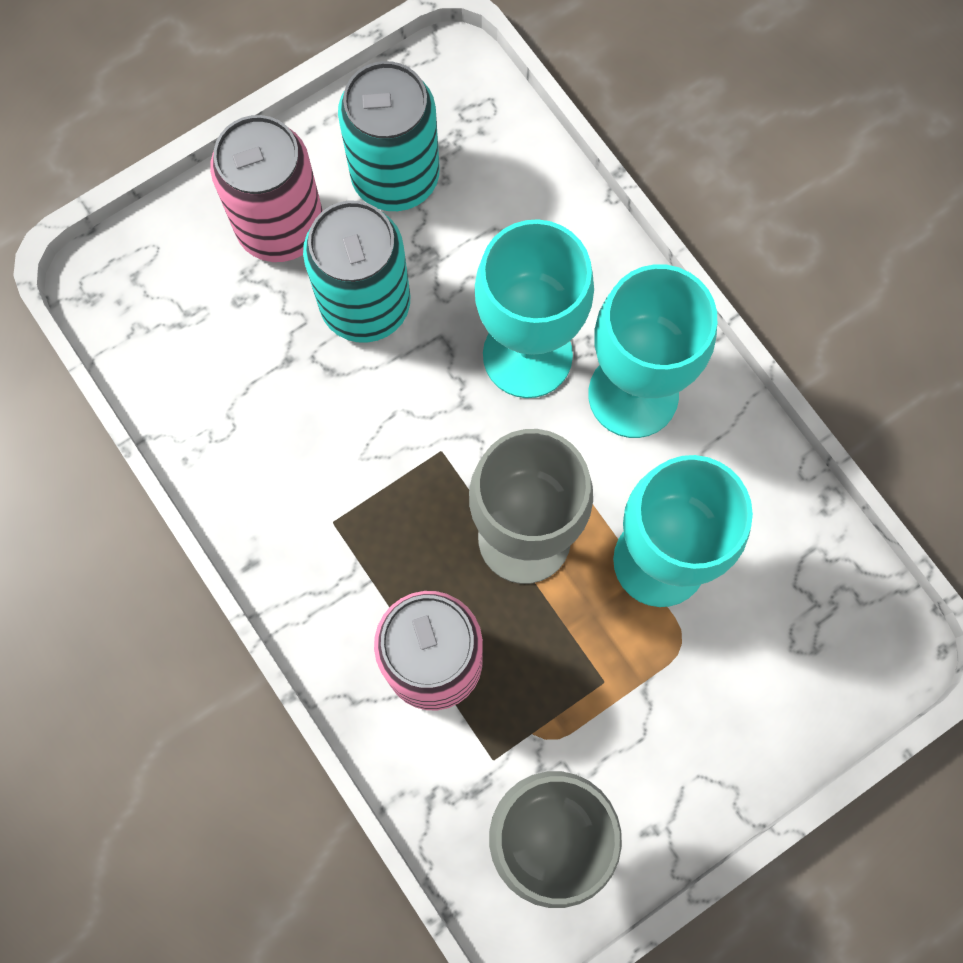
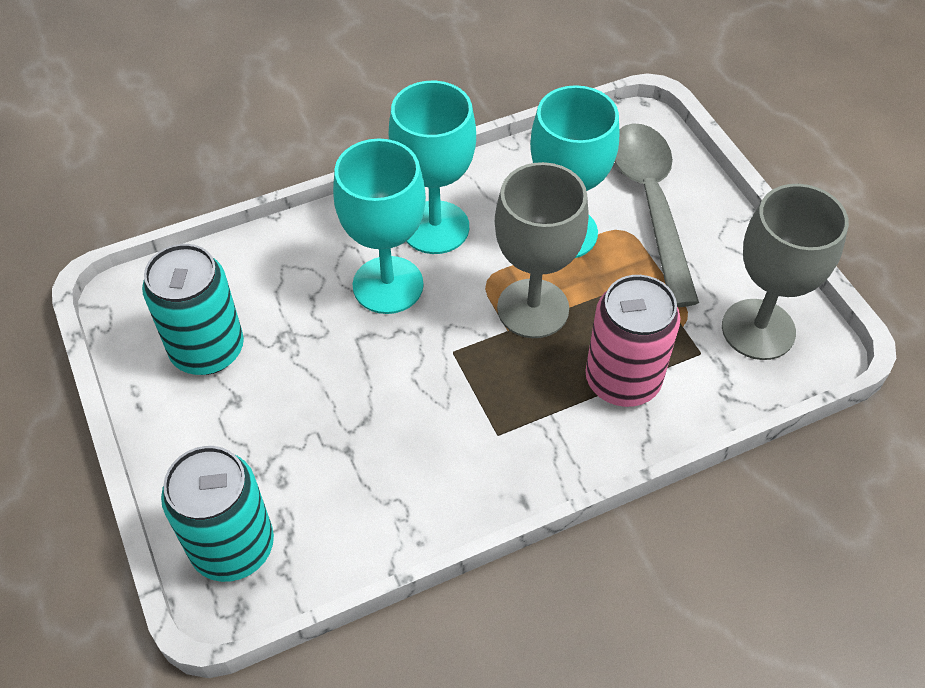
camera: 80 degrees left, 20 degrees down
pink can [210,115,323,262] -> none
turquoise can [303,201,410,343] -> turquoise can moved to [161,446,274,582]
none -> grey spoon [614,123,699,307]

